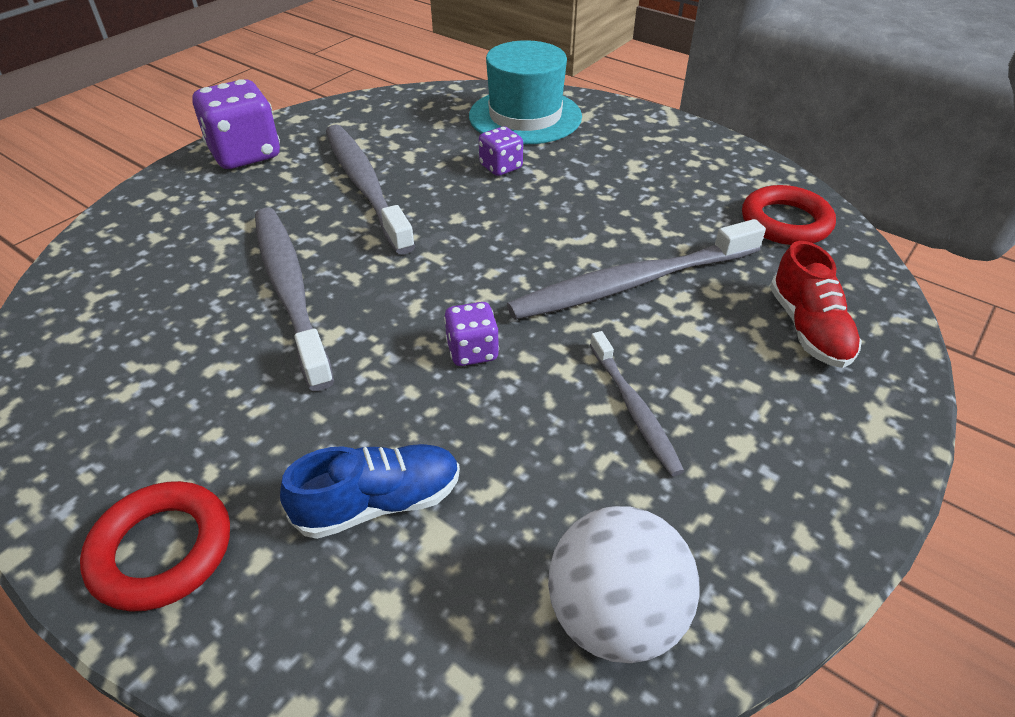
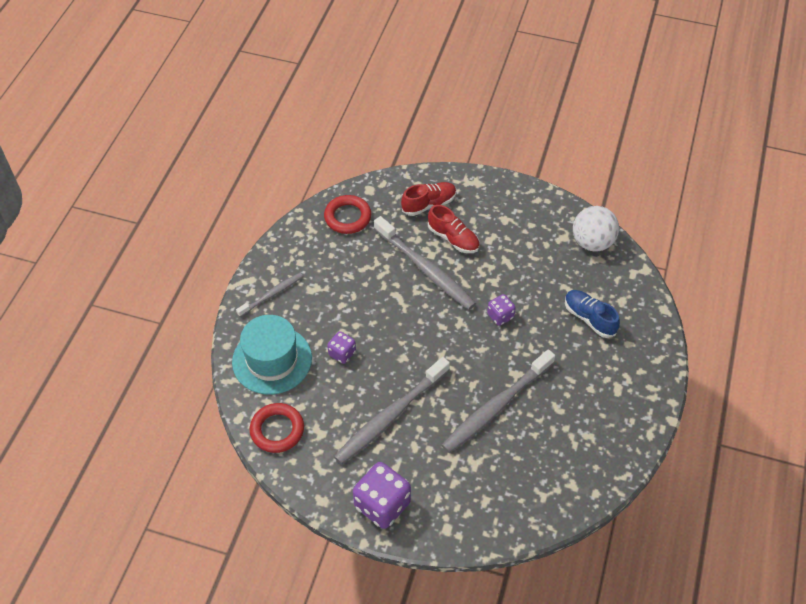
camera: 110 degrees left, 10 degrees up
red ring [80,481,230,611] -> red ring moved to [250,403,304,453]
grey toothbrush [590,331,684,476] -> grey toothbrush moved to [236,273,303,317]
none -> red shoe [428,205,479,253]

